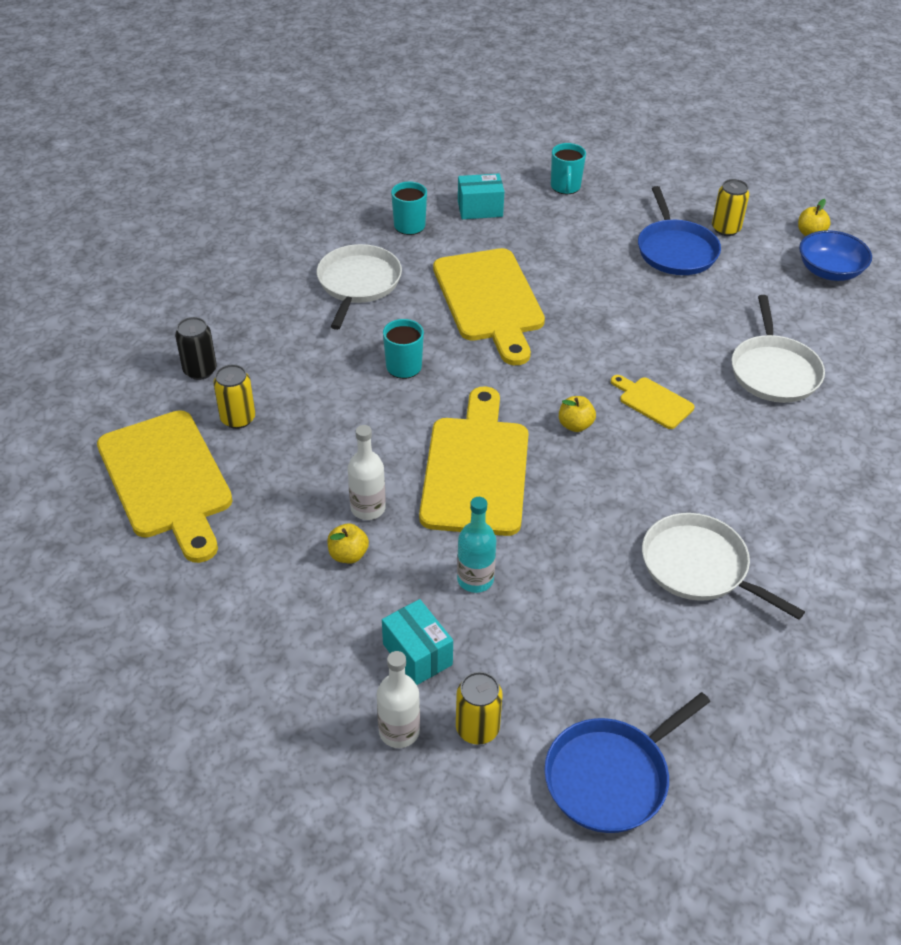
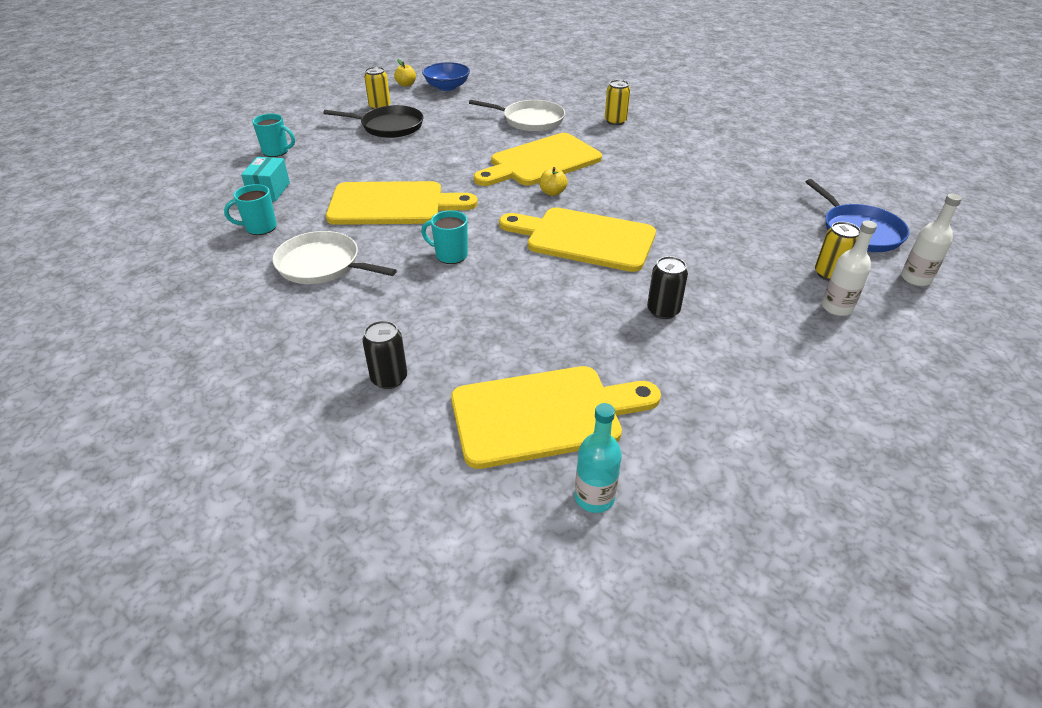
camera: 75 degrees left, 5 degrees down
yellow can [213,364,255,429] -> yellow can moved to [605,80,630,125]
yellow apple [327,523,369,564] -> black can [647,256,688,319]
white bottle [348,425,386,520] -> white bottle moved to [901,194,962,286]
turquoise box [382,599,453,685] -> none
turquoise bottle [457,497,496,593] -> turquoise bottle moved to [575,403,622,513]
yellow cutting board [611,375,694,429] -> yellow cutting board [474,133,602,186], size x2.12
blue pan [638,186,721,275] -> black pan [323,105,424,138]
white pan [642,513,805,620] -> none

